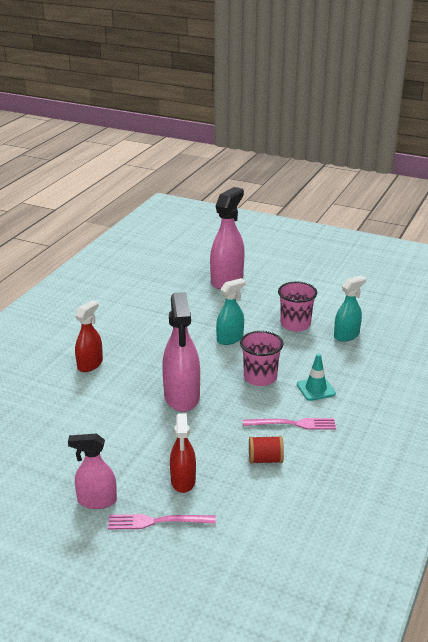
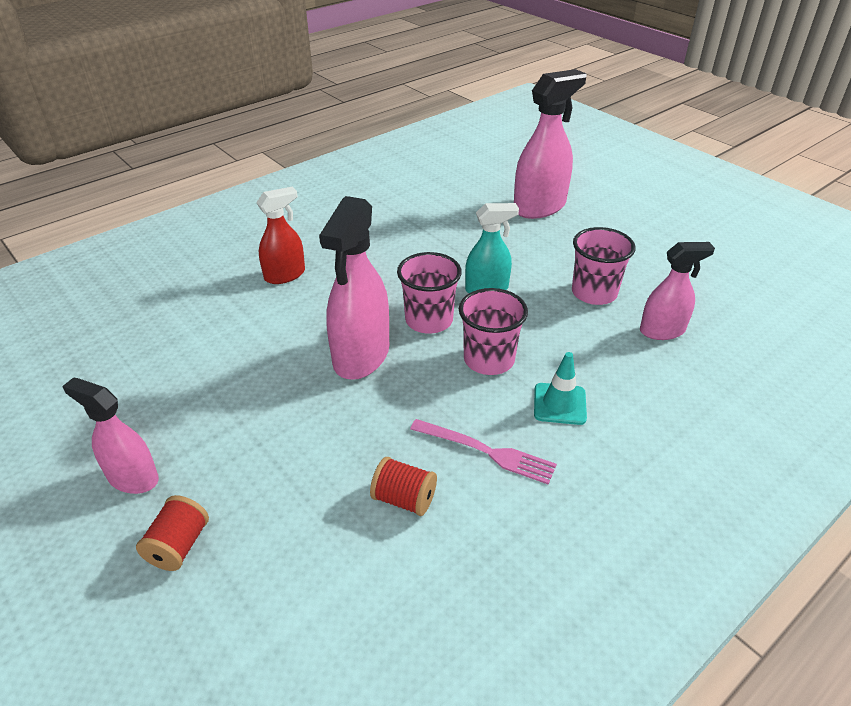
camera: 25 degrees right, 10 degrees up
pink fork [108,514,216,530] -> red spool [136,495,209,571]
red spray bottle [170,413,196,493] -> none
turquoise spray bottle [334,275,366,342] -> pink spray bottle [640,242,715,340]
none -> pink cup [397,252,462,334]

